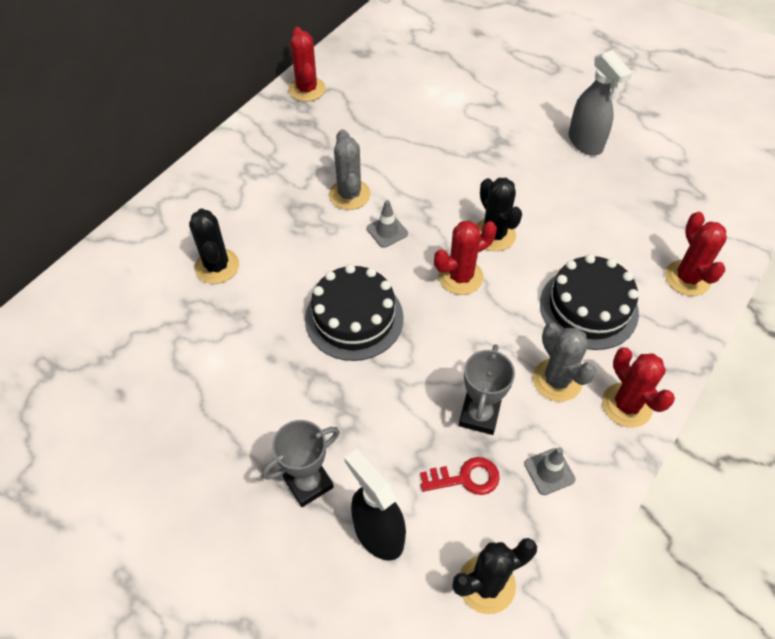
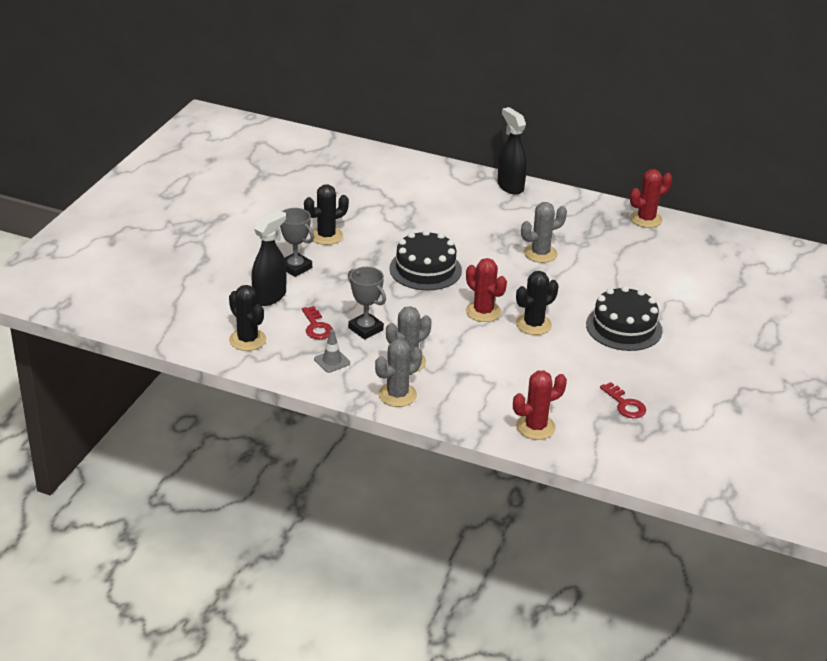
camera: 75 degrees right, 20 degrees down
black cactus [189,208,239,284] -> black cactus moved to [304,184,349,245]
grey traffic cone [367,200,408,248] -> none
grey trophy [459,344,515,435] -> grey trophy turned 45 degrees clockwise [348,267,386,339]
black cake [540,254,639,350] -> black cake moved to [586,286,663,351]
grey spray bottle [568,50,632,156] -> none
red cactus [602,347,675,428] -> grey cactus [375,339,422,407]
none -> black spray bottle [497,107,527,195]
none -> red key [600,382,646,418]

